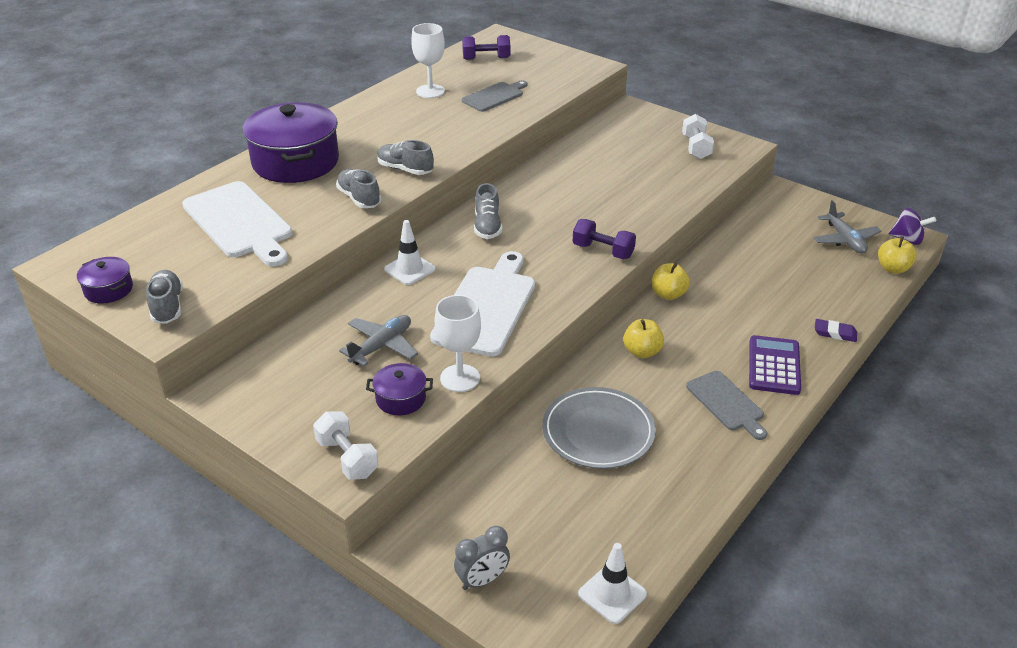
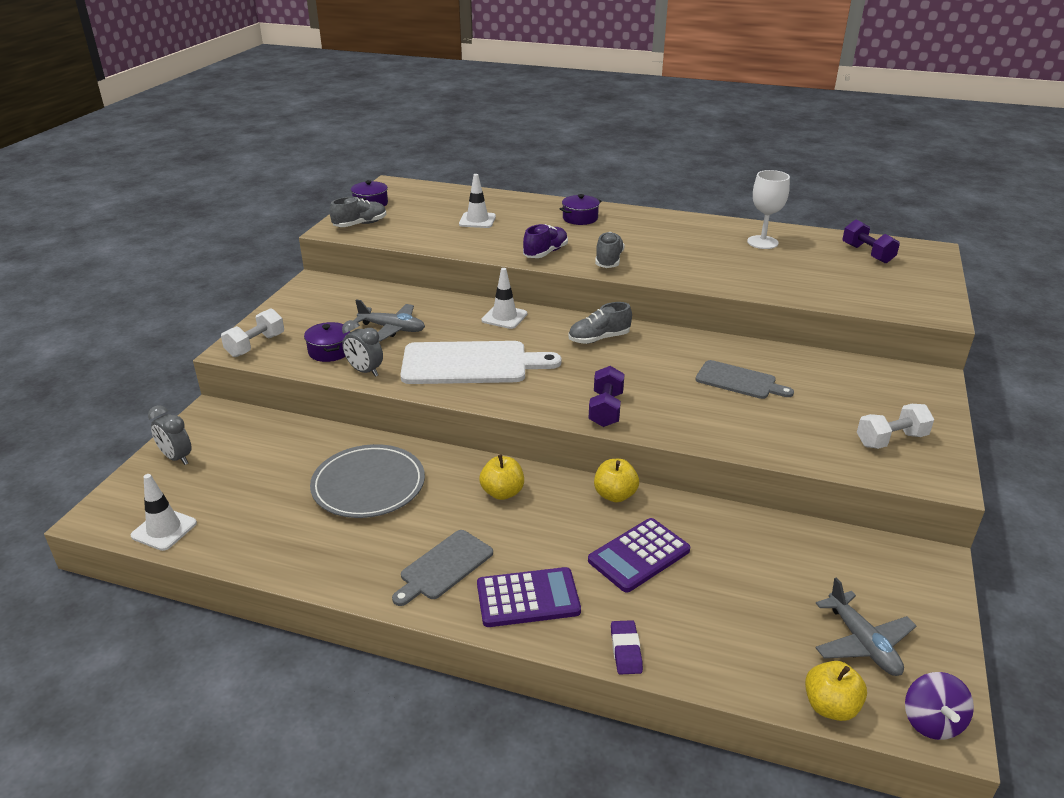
camera: 70 degrees right, 5 degrees down
white cutting board [182,181,292,266] -> white traffic cone [459,174,496,228]
purple pot [243,102,339,183] -> purple pot [560,194,601,225], size x0.46
grey shoe [336,169,381,208] -> purple shoe [523,224,568,258]
white goblet [435,295,481,392] -> grey clock [342,320,383,377]
grey cutting board [462,80,528,112] -> grey cutting board moved to [696,360,794,399]
grey plane [813,200,882,254] -> grey plane turned 75 degrees counterclockwise [815,577,916,676]
none -> purple calculator [588,518,690,593]

